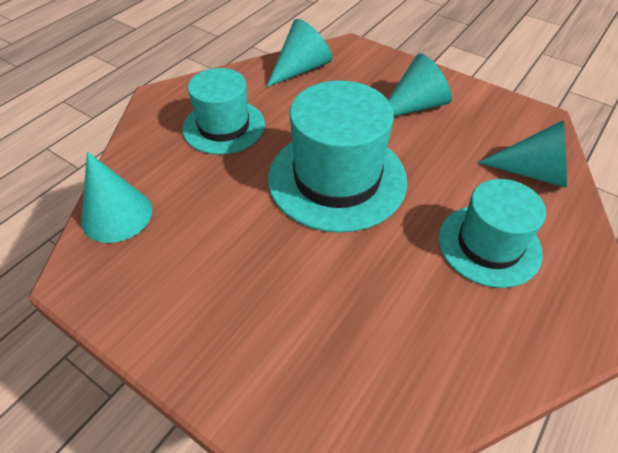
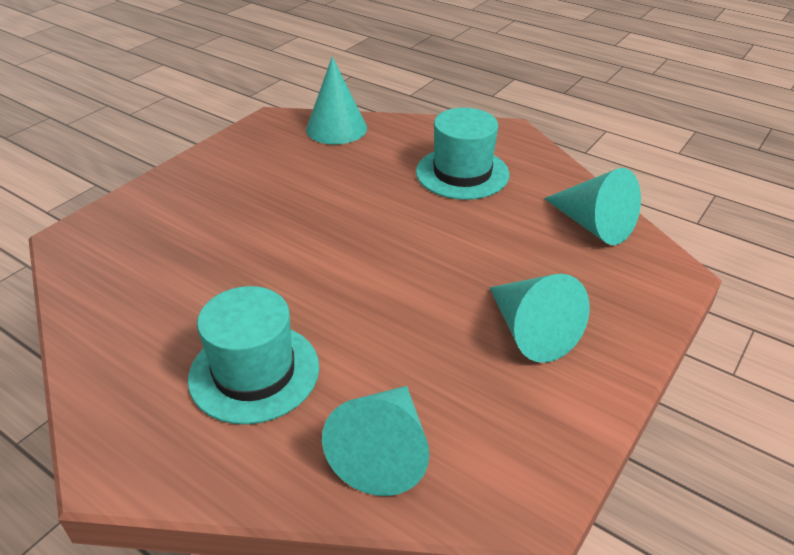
camera: 90 degrees right, 10 degrees down
turquoise hat [268,80,407,233] -> none

